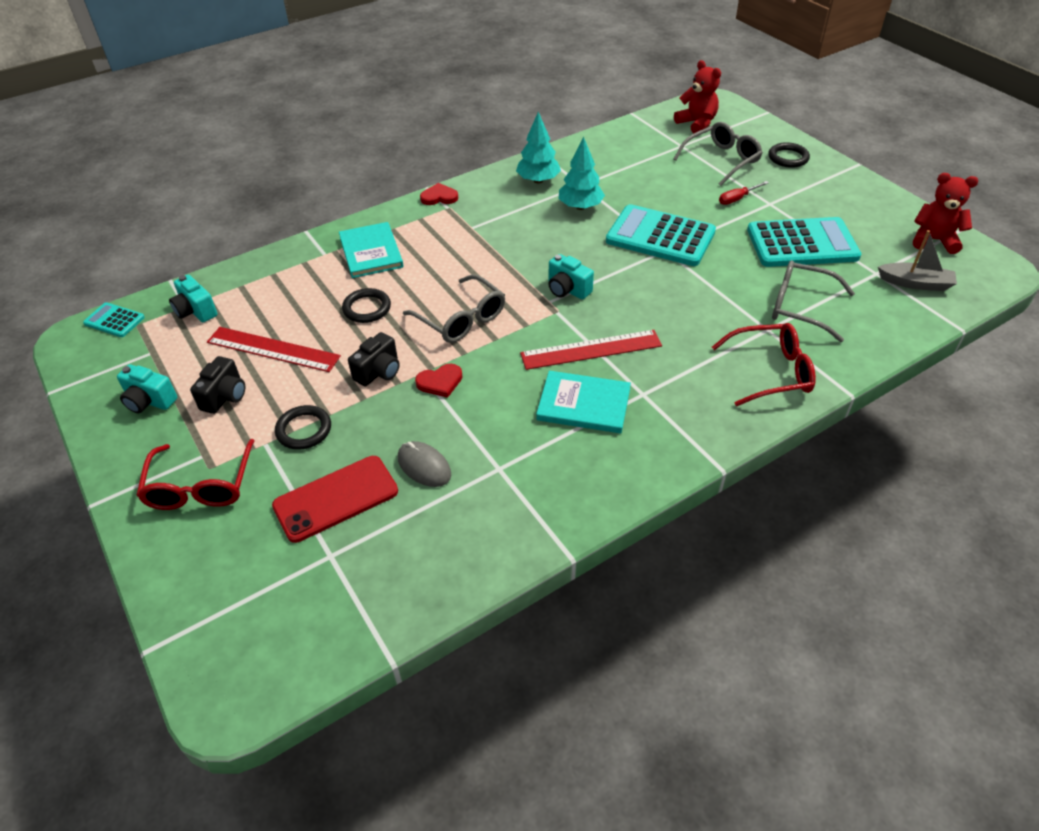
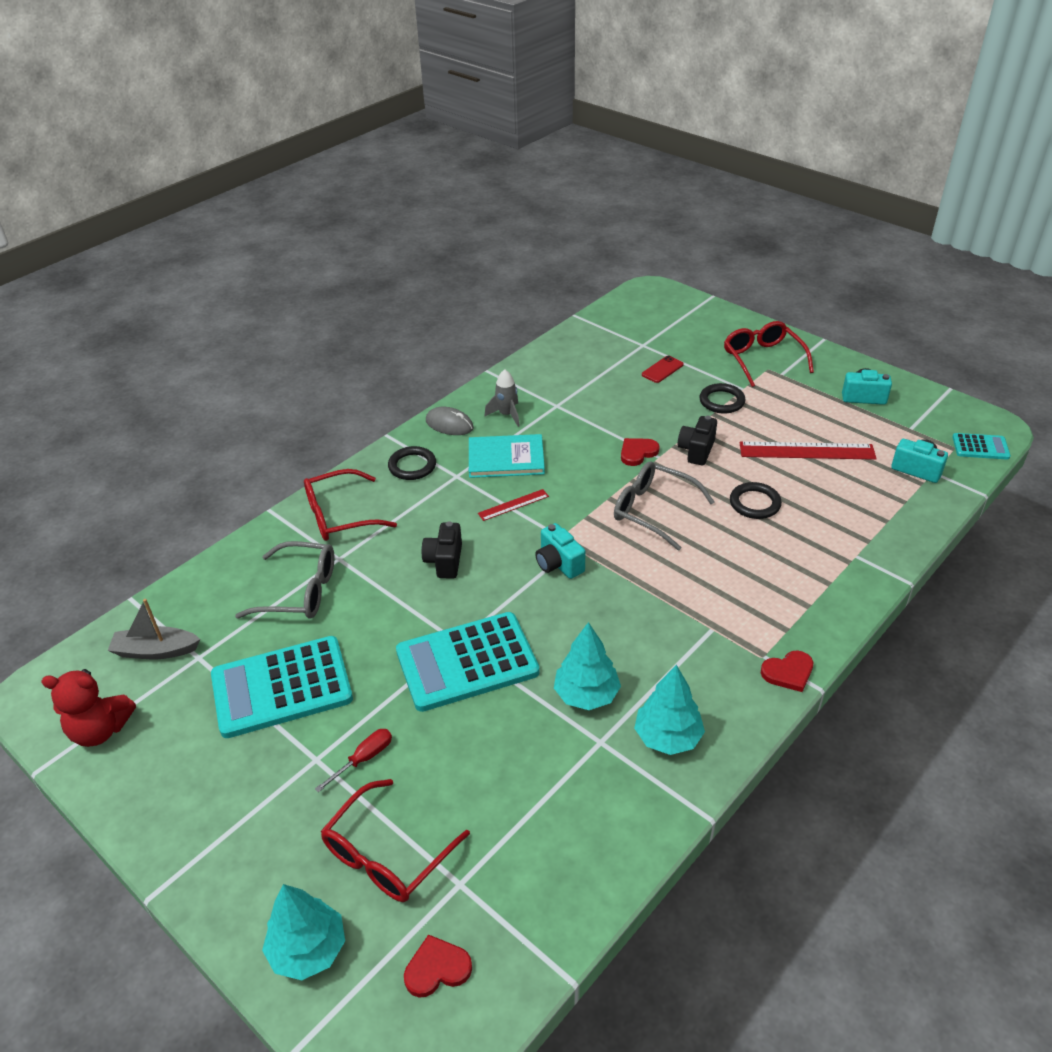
camera: 165 degrees right, 5 degrees down
black camera [190,356,245,414] -> black camera moved to [421,521,462,579]
red phone [272,456,398,543] -> red phone [642,356,684,383], size x0.52
turquoise book [339,222,404,278] -> none
grey mouse [398,441,451,487] -> grey mouse moved to [426,407,474,435]
red ruler [520,330,662,370] -> red ruler [478,489,549,521], size x0.53
turquoise camera [548,254,594,299] -> turquoise camera turned 150 degrees counterclockwise [535,523,585,579]
turquoise calculator [606,204,716,266] -> turquoise calculator turned 150 degrees clockwise [396,612,540,712]
red teddy bear [674,60,721,133] -> red heart [404,934,472,998]
grey glasses [674,122,763,186] -> red glasses [321,779,470,902]
black ring [769,142,810,168] -> black ring moved to [388,446,436,480]
none -> turquoise tree [262,884,345,980]
none -> grey rocket [484,369,520,427]

